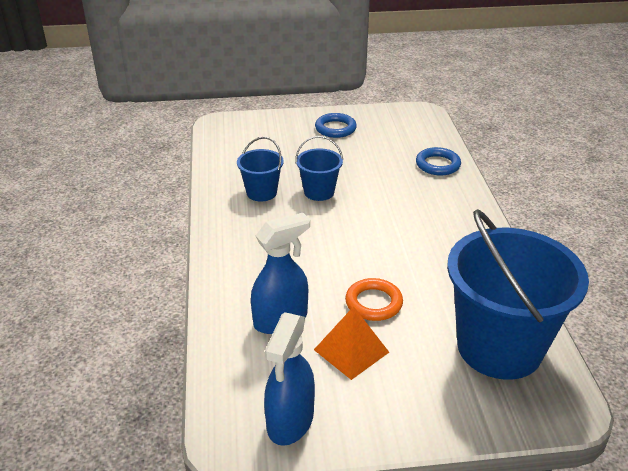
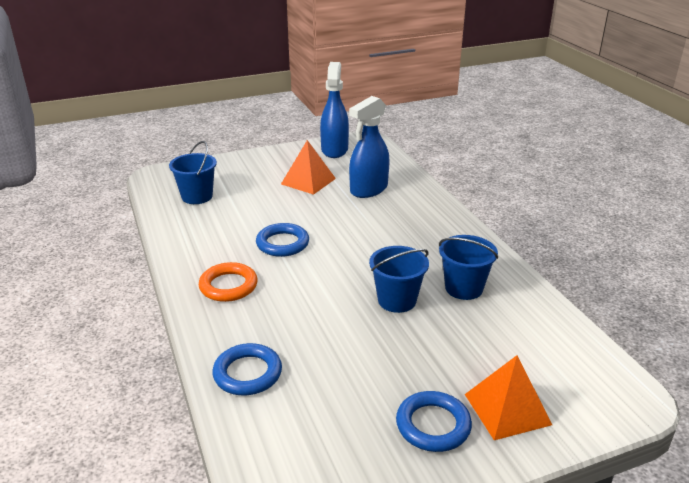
camera: 165 degrees right, 5 degrees down
orange ring [345,278,403,321] -> orange ring moved to [199,262,258,302]
blue bucket [447,209,589,380] -> blue bucket [169,141,217,204], size x0.47
none -> blue ring [256,223,309,257]
none -> orange pyramid [465,355,552,440]

